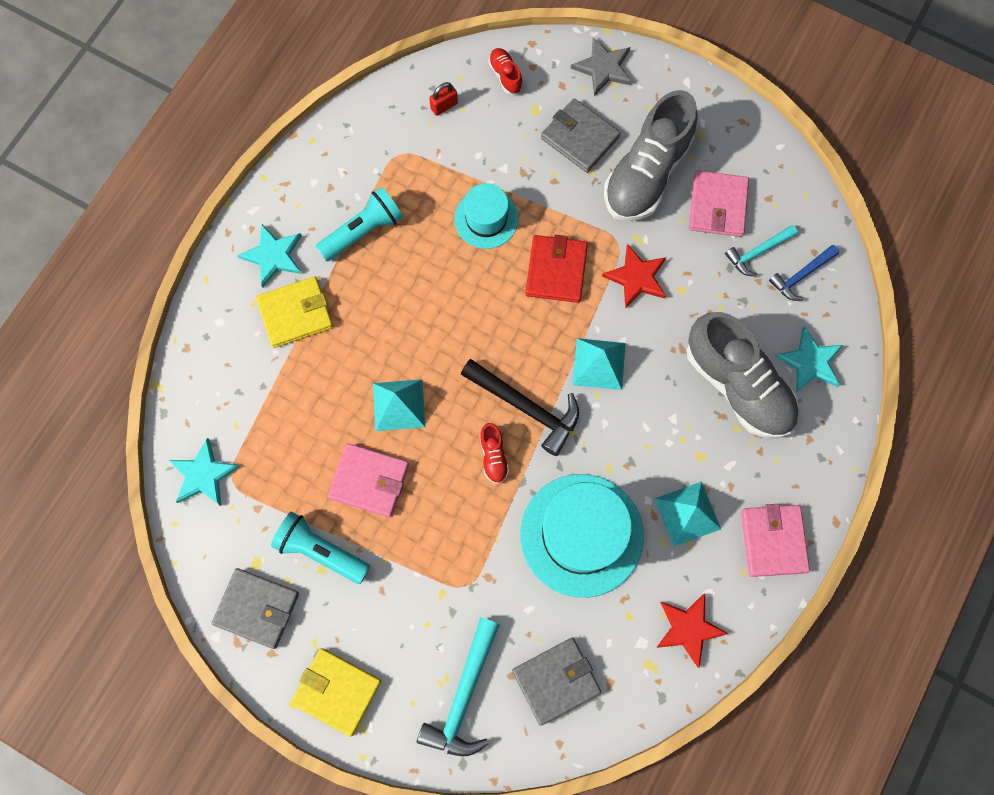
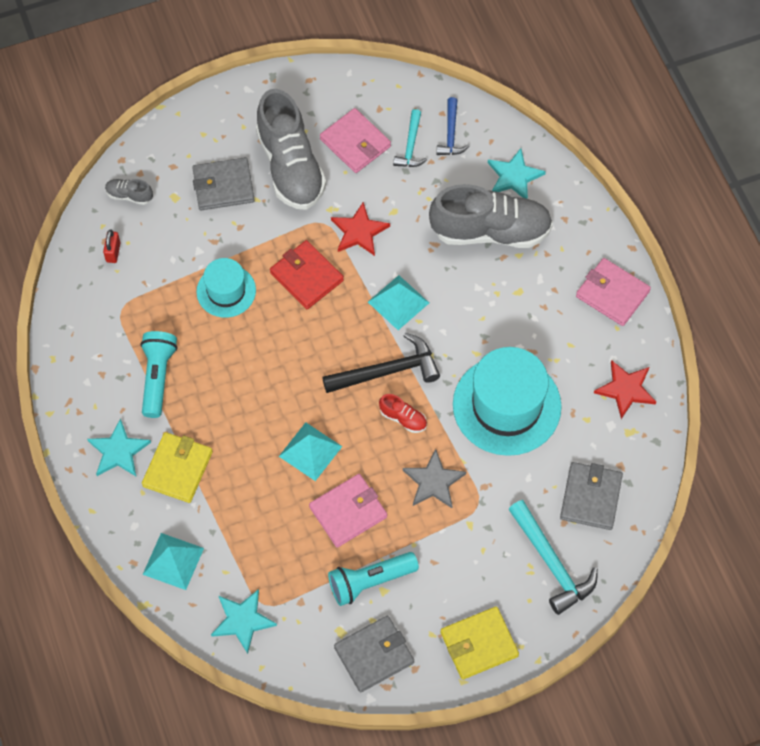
camera: 50 degrees left, 10 degrees down
red shoe [488,48,523,94] -> grey shoe [105,179,153,205]
grey star [571,37,632,96] -> grey star moved to [403,449,466,508]
turquoise pyramid [654,482,721,546] -> turquoise pyramid moved to [143,533,204,590]

